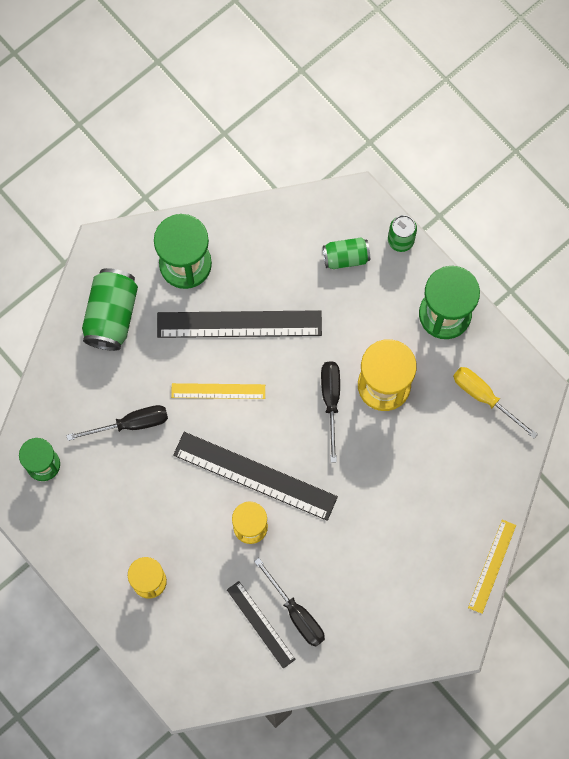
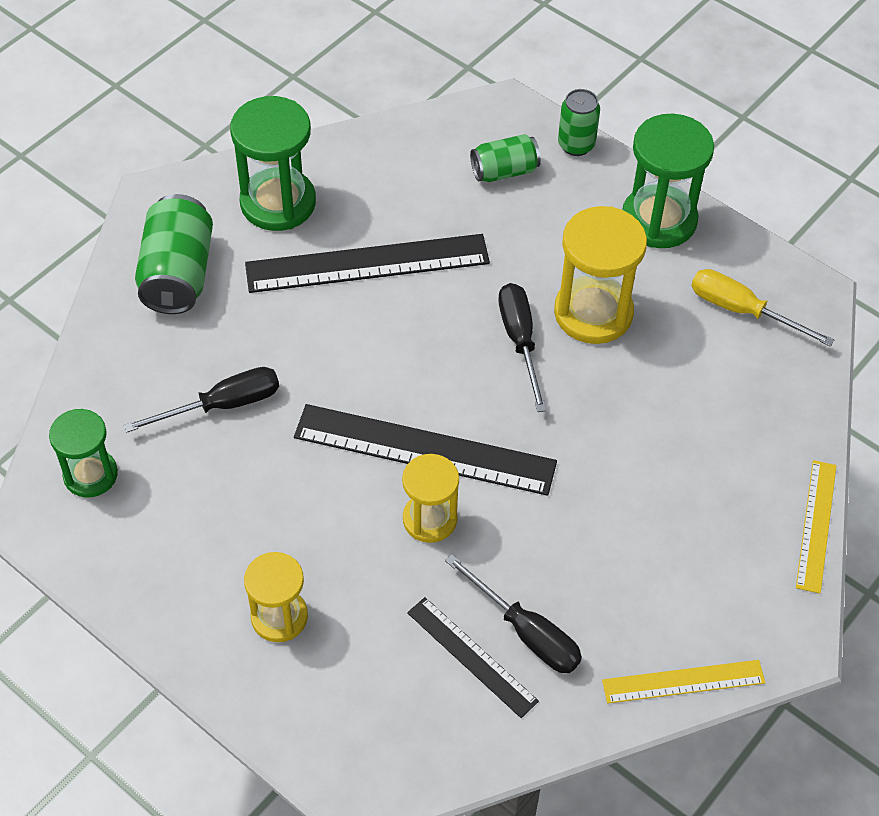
camera: 10 degrees left, 20 degrees down
yellow ruler [171,383,265,399] -> yellow ruler moved to [602,660,765,704]

